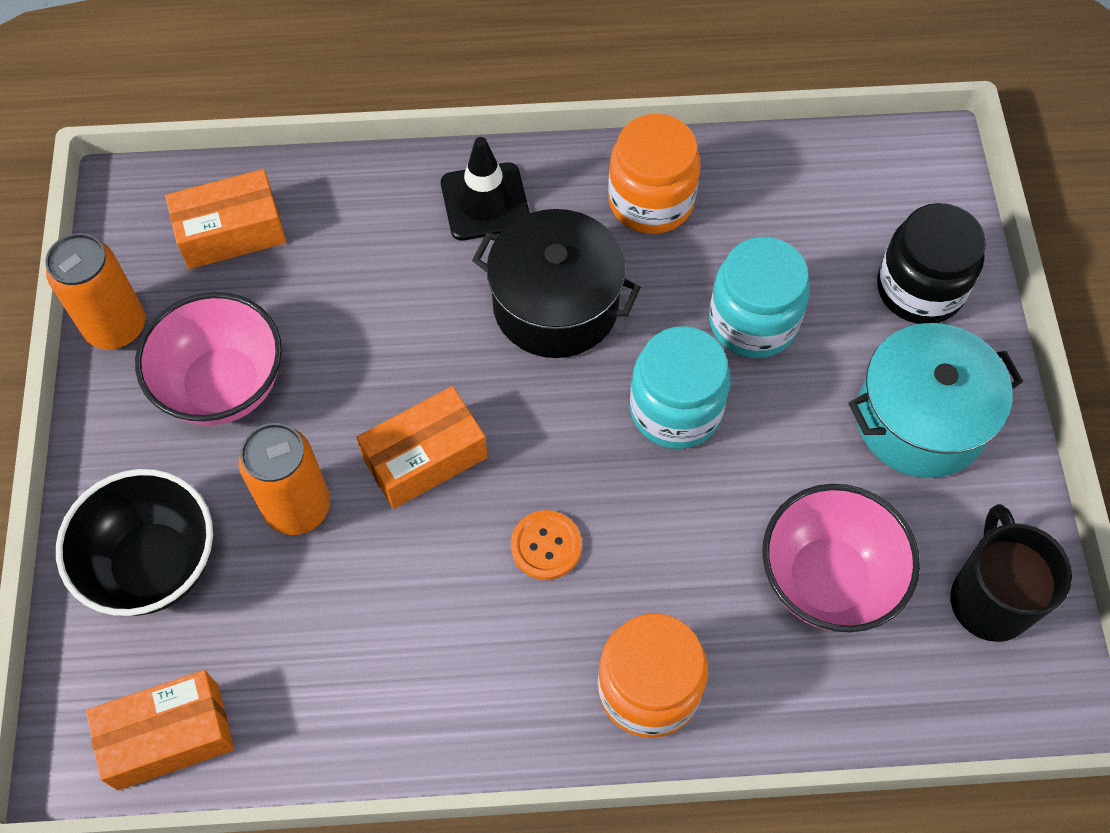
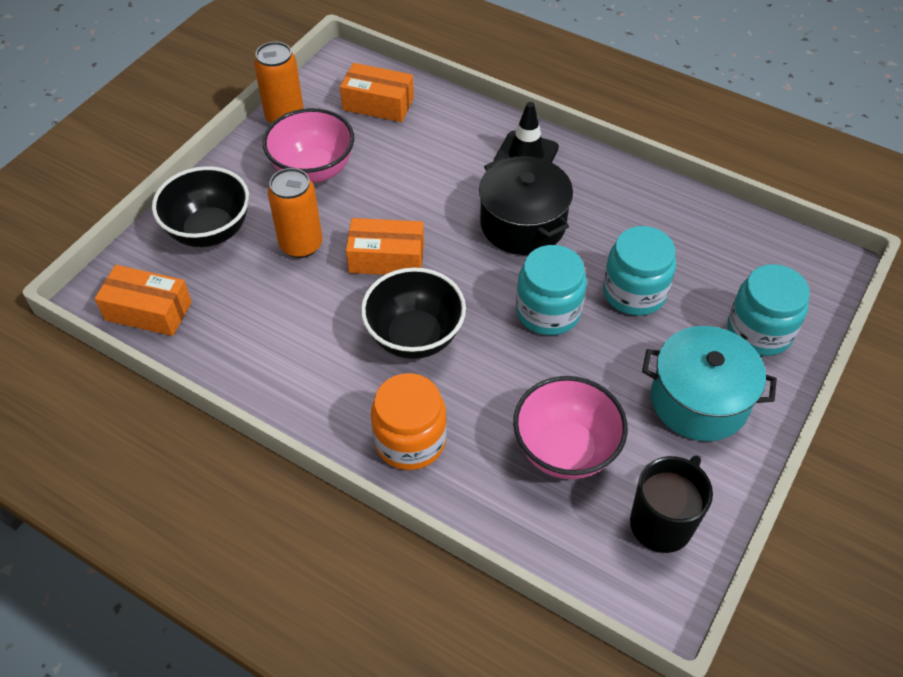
camera: 35 degrees right, 10 degrees down
orange button [511,510,582,580] -> black bowl [361,267,466,359]
orange jar [608,114,700,234] -> none
black jar [877,203,986,324] -> turquoise jar [727,264,810,356]

